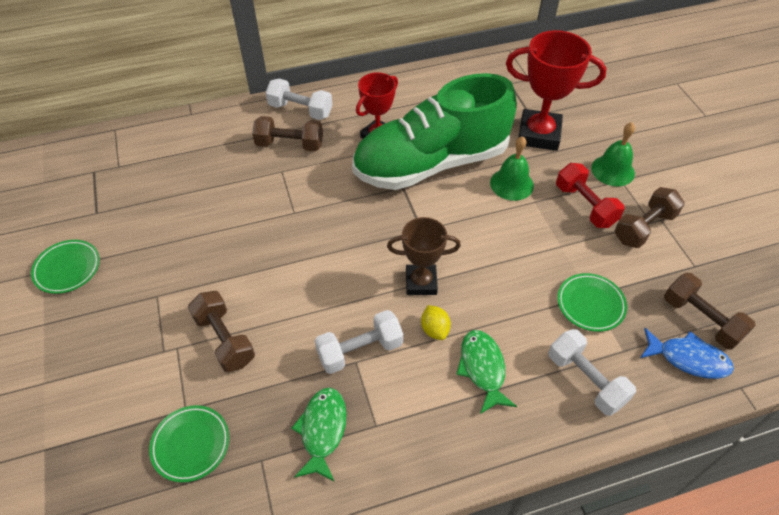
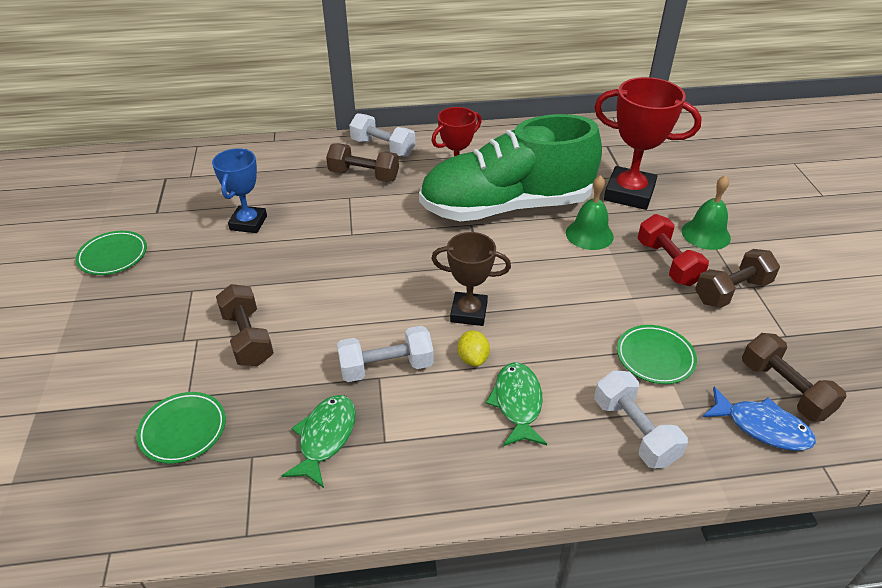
camera: 10 degrees right, 10 degrees down
none -> blue trophy [212,148,267,233]

